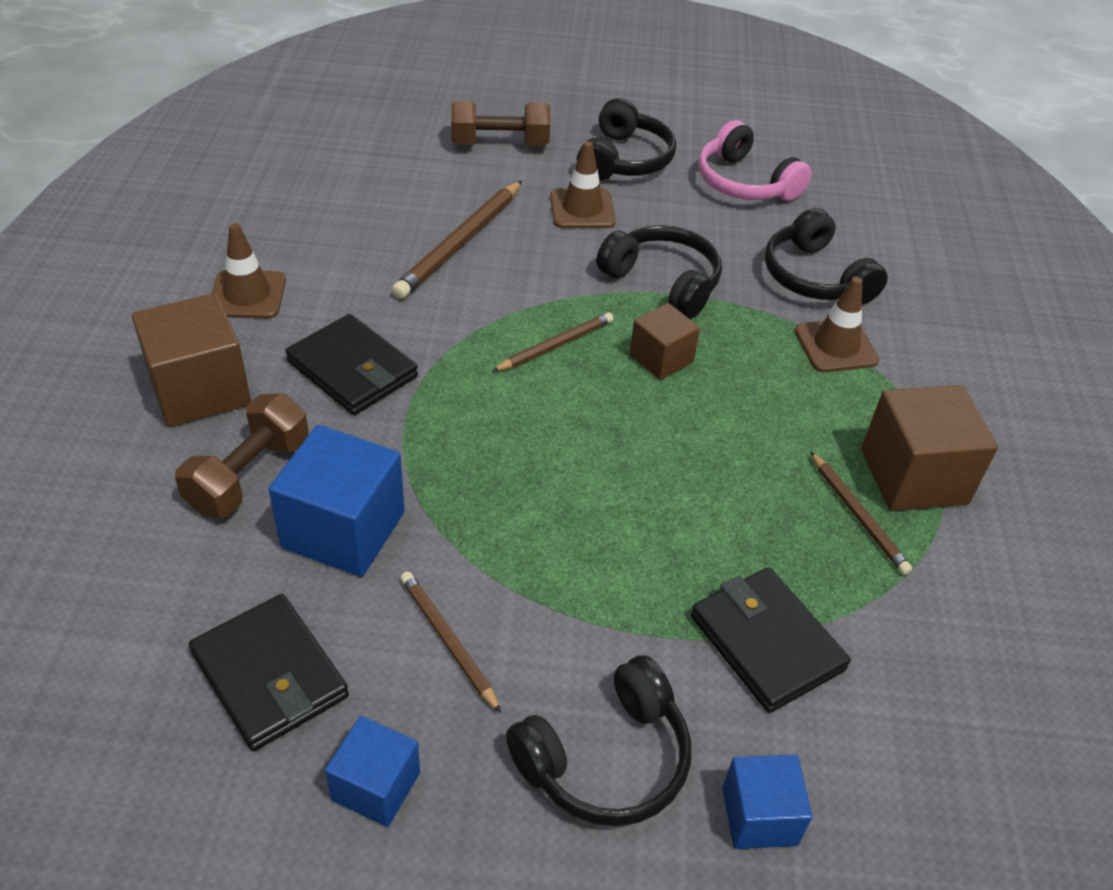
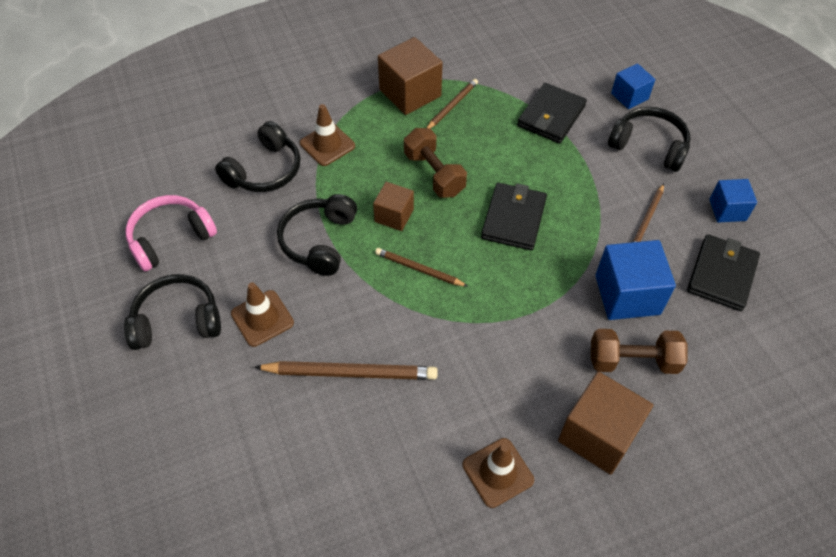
camera: 115 degrees left, 10 degrees up
black wallet [285,314,418,415] -> black wallet moved to [481,183,547,250]
brown dumbbell [451,101,550,146] -> brown dumbbell moved to [404,128,467,198]
pink headphones [698,120,812,201] -> pink headphones turned 150 degrees counterclockwise [125,195,217,271]

